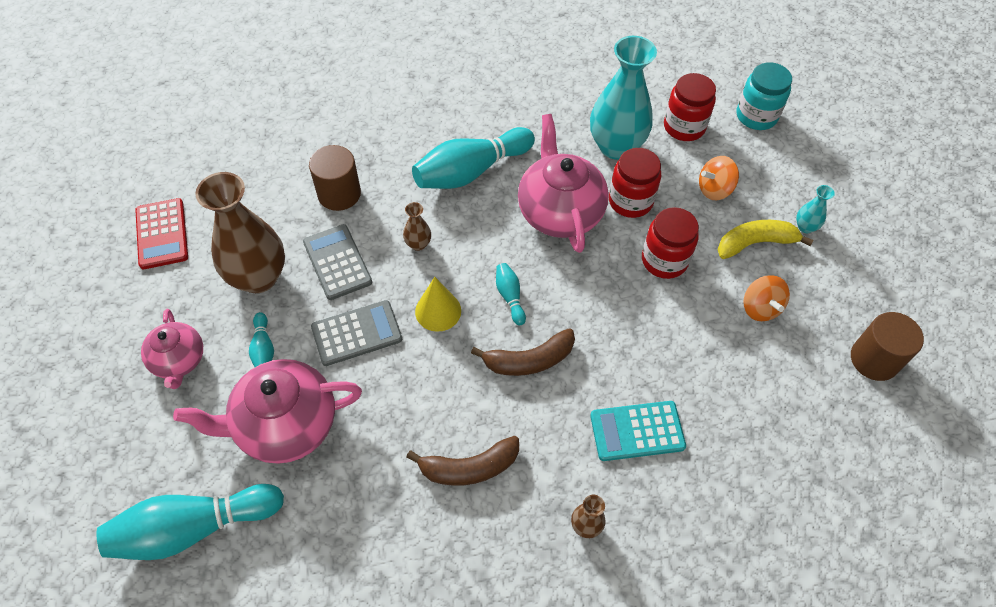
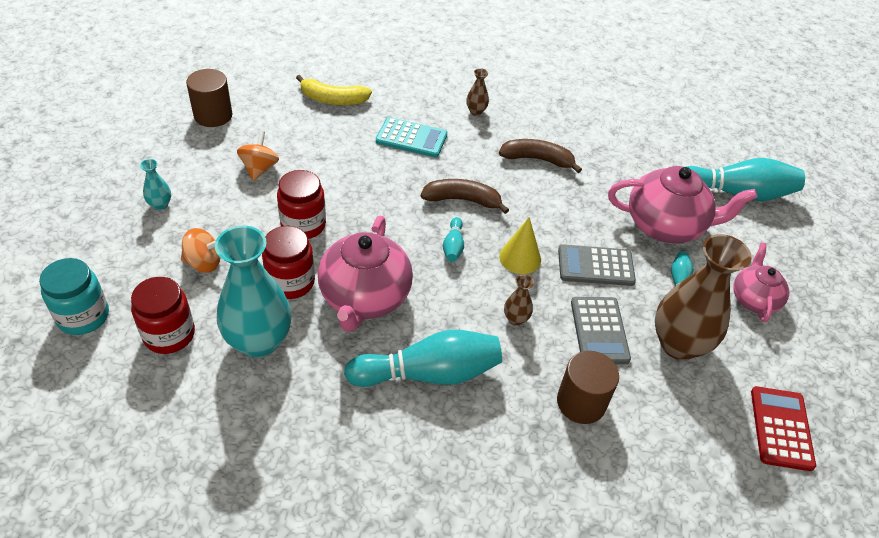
camera: 160 degrees left, 10 degrees down
yellow banana [717,220,813,259] -> yellow banana moved to [296,75,372,105]

